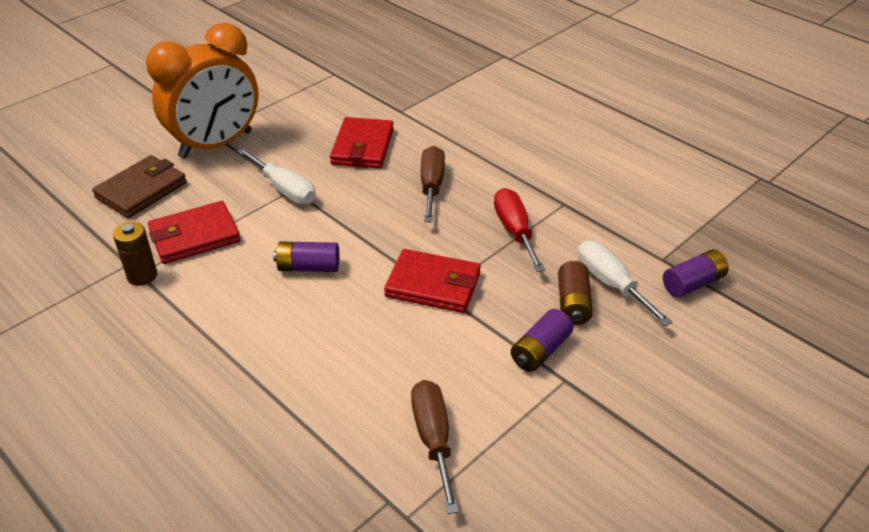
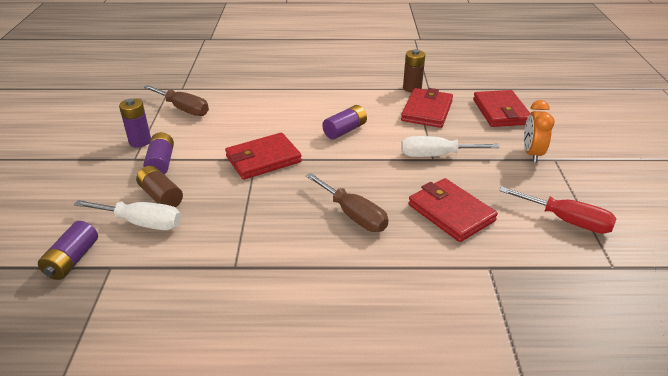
camera: 135 degrees right, 5 degrees down
brown wallet [92,155,187,218] -> red wallet [473,90,530,127]
orange clock [146,23,259,159] -> orange clock [524,100,555,163], size x0.49
red screwdriver [494,188,545,272] -> red screwdriver moved to [499,186,616,234]
none -> purple battery [119,98,151,147]

